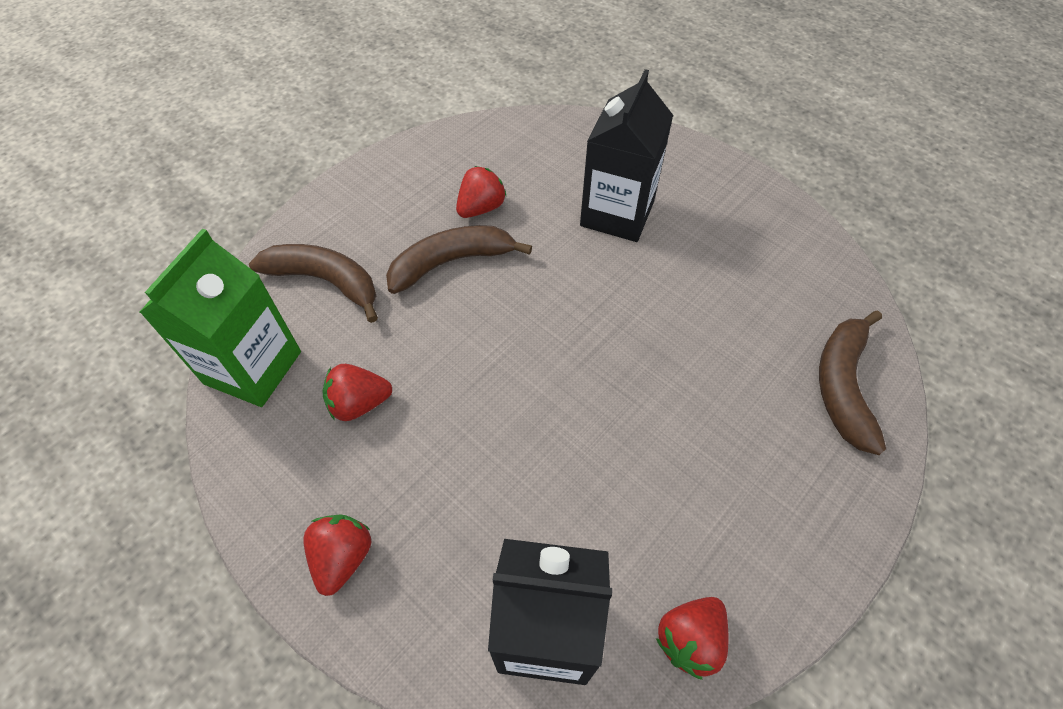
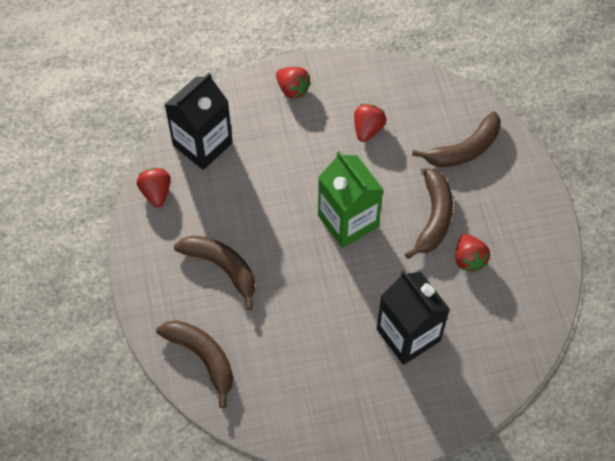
camera: 125 degrees right, 5 degrees up
green carton [139,229,301,407] -> green carton moved to [318,151,384,248]
none -> brown banana [174,235,255,310]

